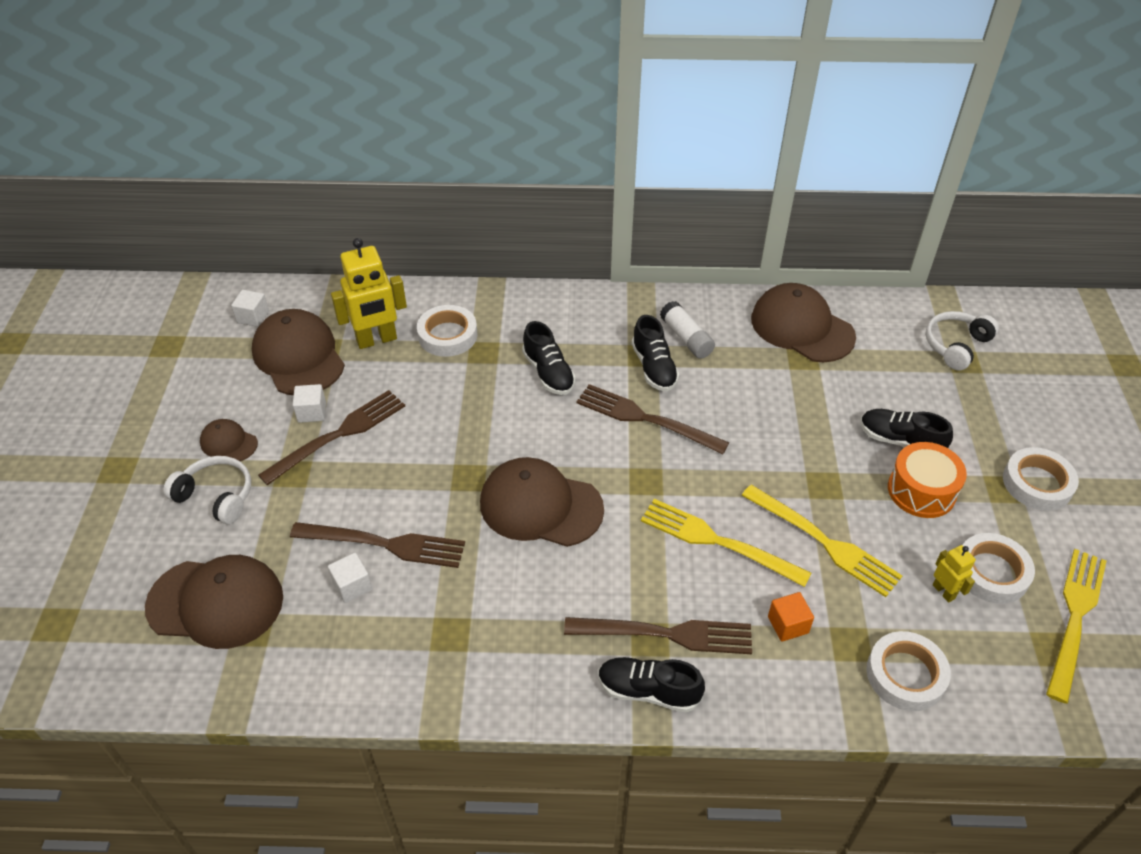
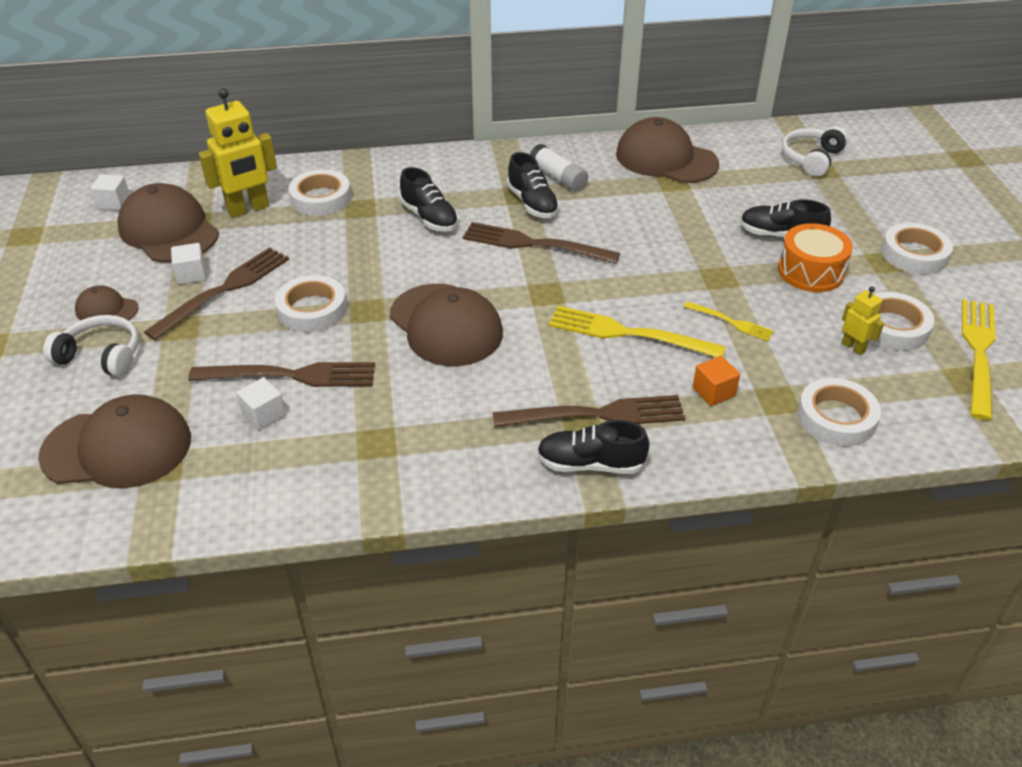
camera: 10 degrees left, 5 degrees down
brown cap [480,457,604,547] -> brown cap turned 135 degrees counterclockwise [390,284,503,366]
yellow fork [741,485,902,597] -> yellow fork [684,301,774,341], size x0.53
none -> white tape [275,275,347,332]

